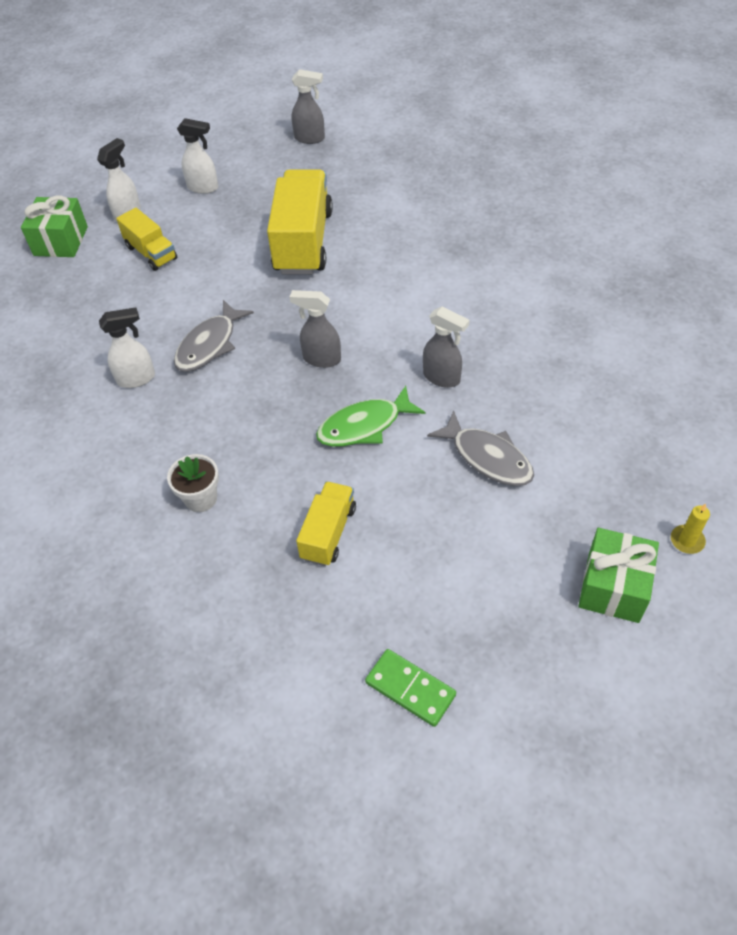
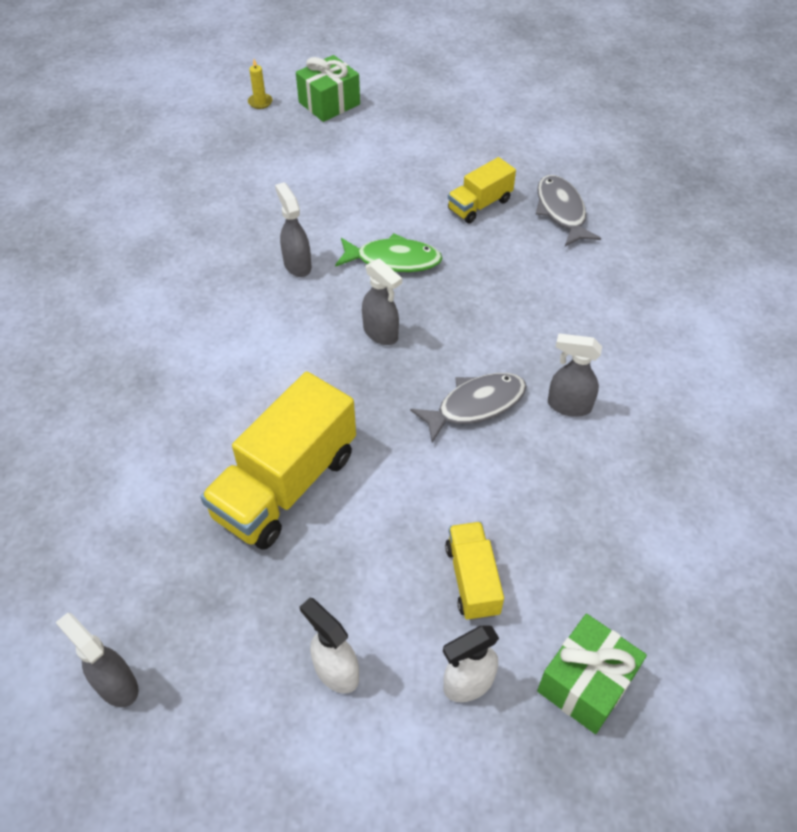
camera: 150 degrees left, 0 degrees up
white spray bottle [99,307,155,388] -> grey spray bottle [548,333,602,417]
white flower pot [167,454,219,512] -> none
green domino [365,649,456,727] -> none
grey fish [427,411,534,486] -> grey fish moved to [536,175,601,246]

